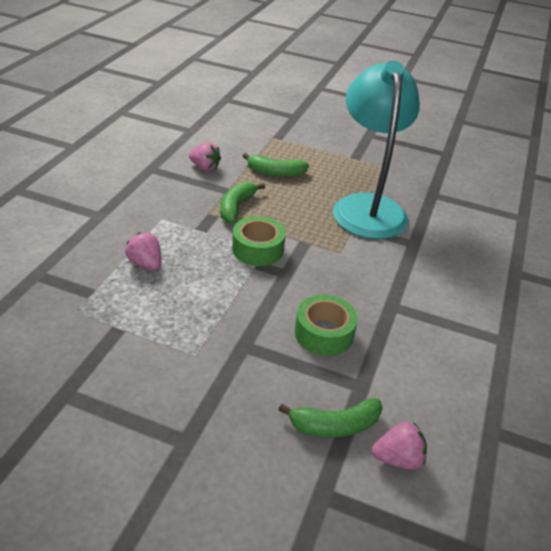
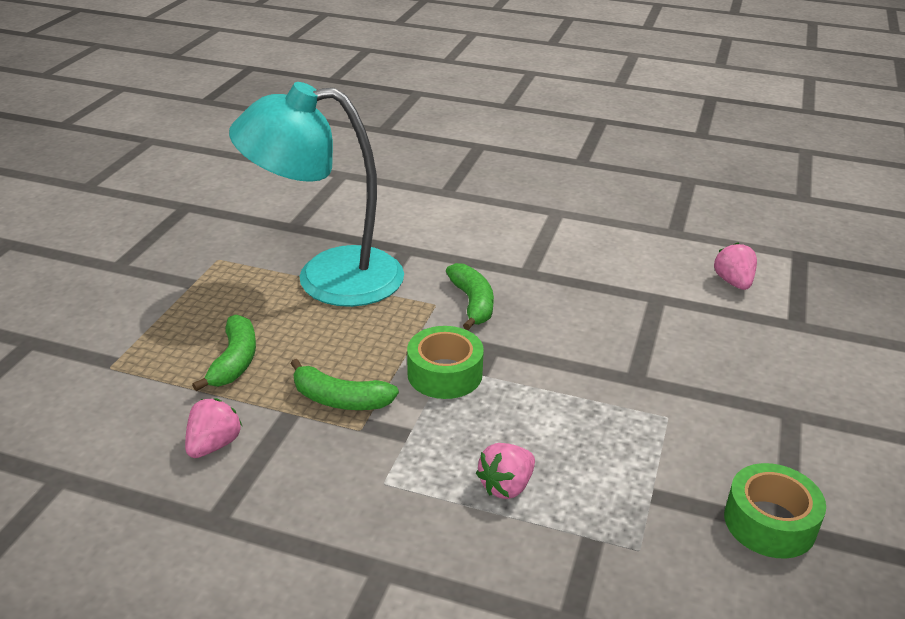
camera: 90 degrees left, 5 degrees down
green banana [278,398,382,438] -> green banana moved to [446,263,494,330]
green tape [295,295,358,356] -> green tape moved to [724,463,826,558]

